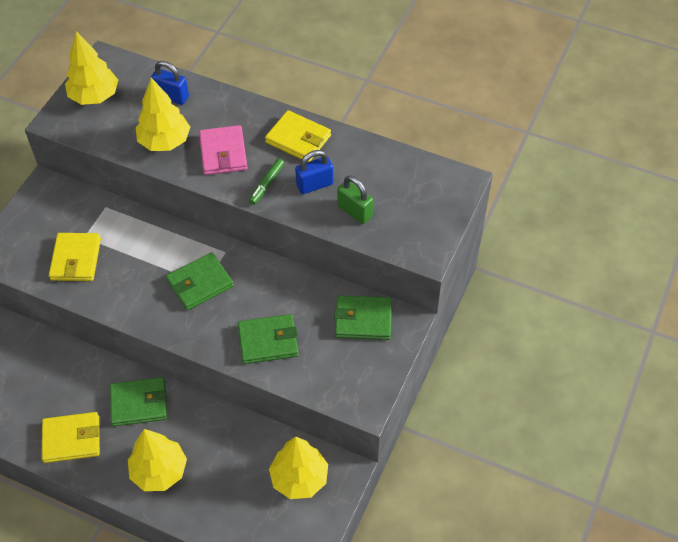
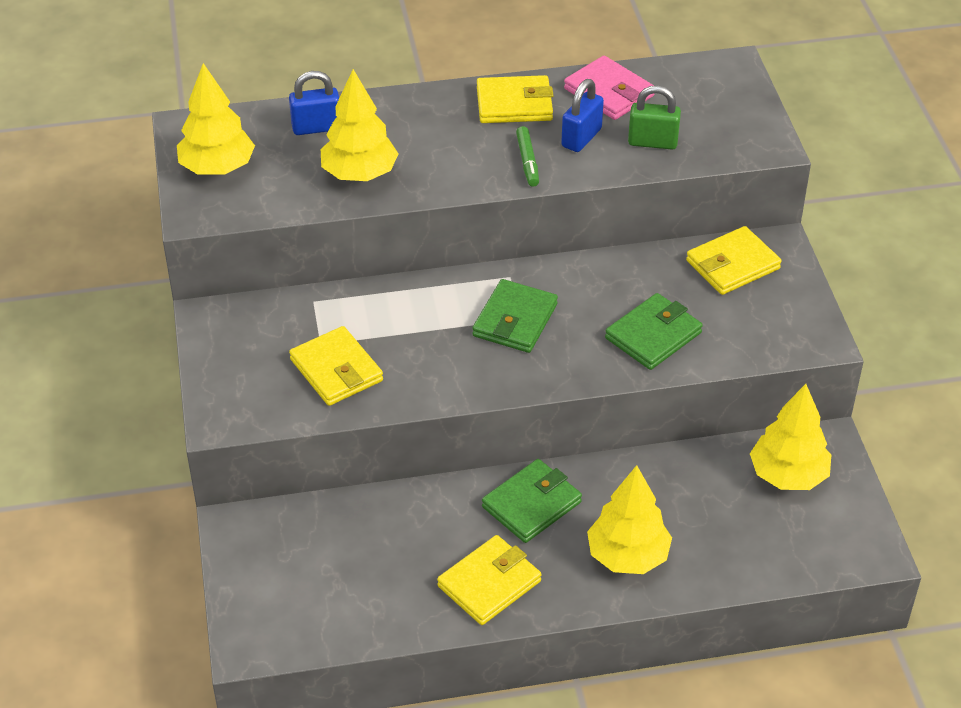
camera: 35 degrees left, 10 degrees down
pink wallet [199,125,247,175] -> pink wallet moved to [564,56,654,120]
green wallet [334,295,392,340] -> yellow wallet [686,226,782,295]

